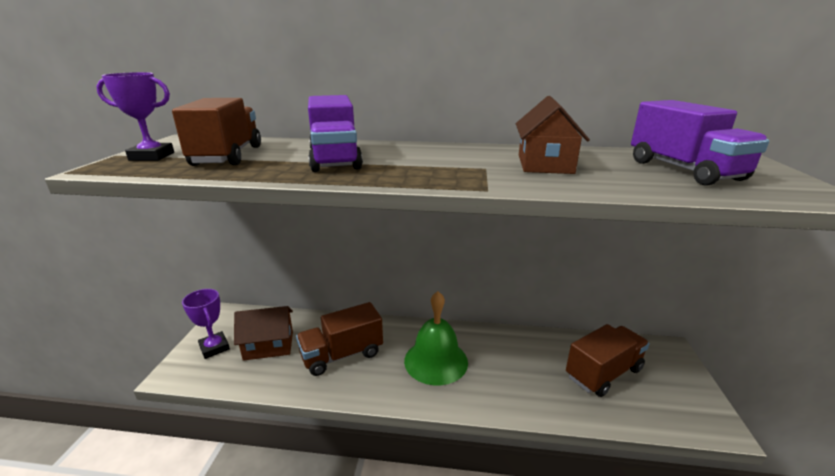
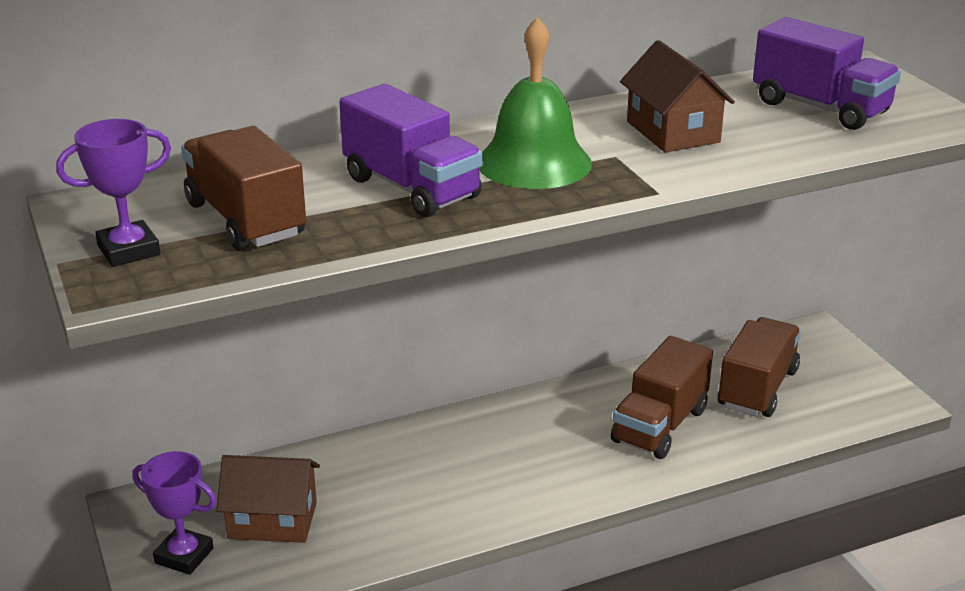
camera: 30 degrees left, 5 degrees up
brown house [234,306,293,361] -> brown house turned 45 degrees clockwise [216,455,320,543]
brown truck [296,302,383,376] -> brown truck moved to [611,336,713,459]
green bell [404,291,468,385] -> green bell moved to [479,17,592,189]

